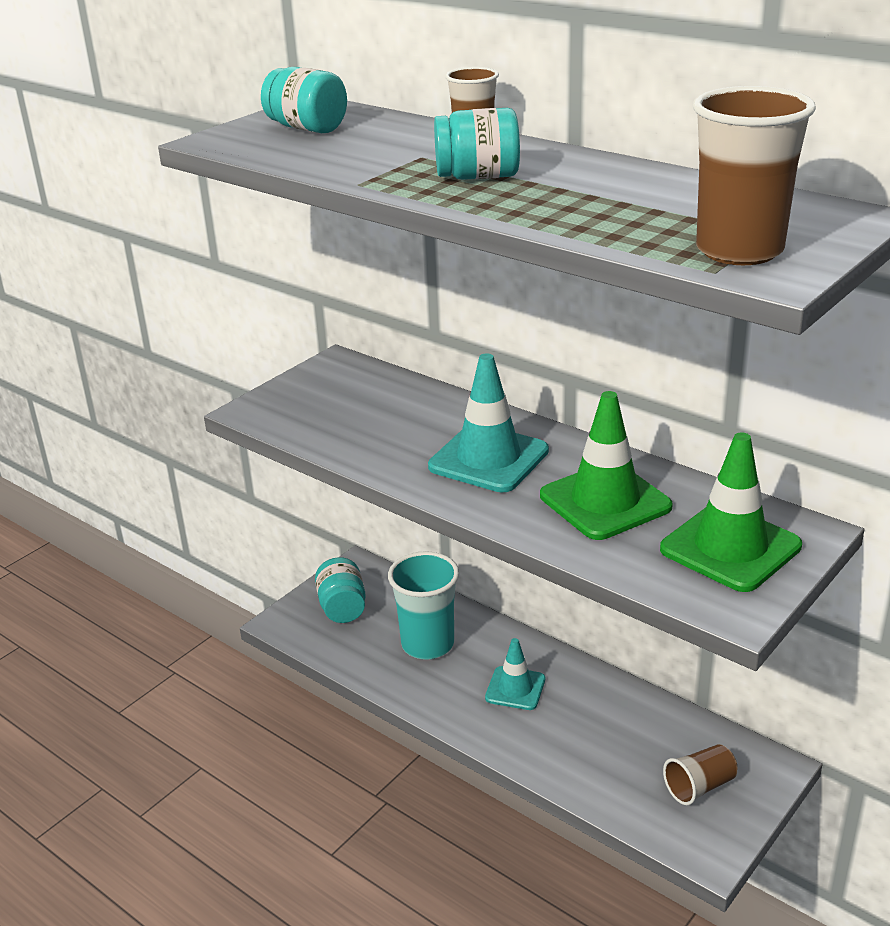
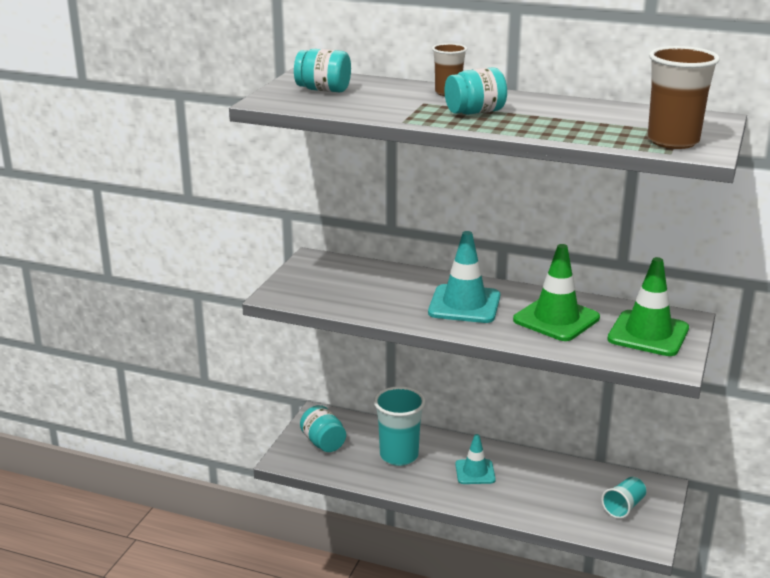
camera: 20 degrees left, 5 degrees down
brown cup [663,744,737,805] -> turquoise cup [601,477,646,519]

